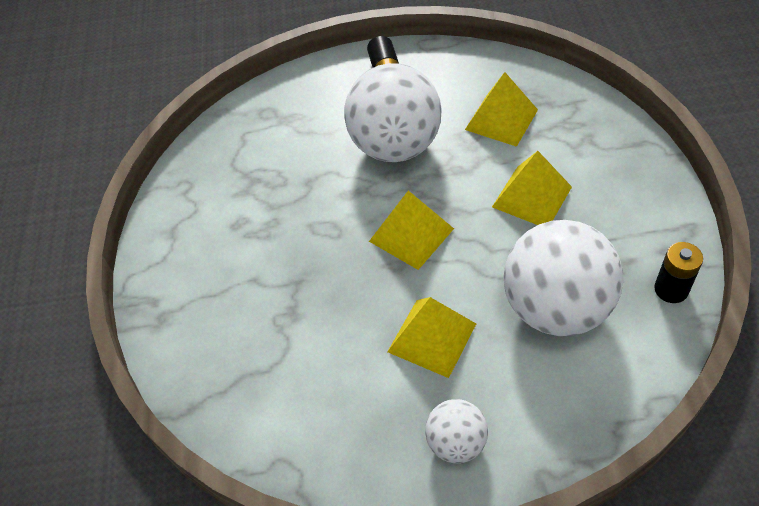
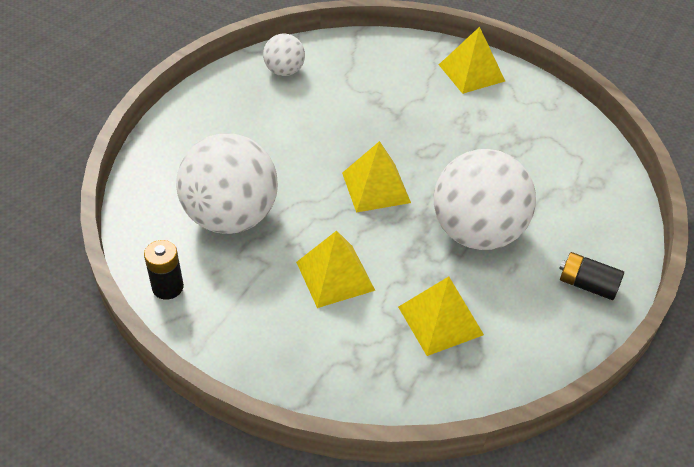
camera: 120 degrees right, 5 degrees down
yellow pyramid [387,297,476,378] -> yellow pyramid moved to [439,27,505,94]
white ball [425,399,488,463] -> white ball moved to [263,34,305,76]

